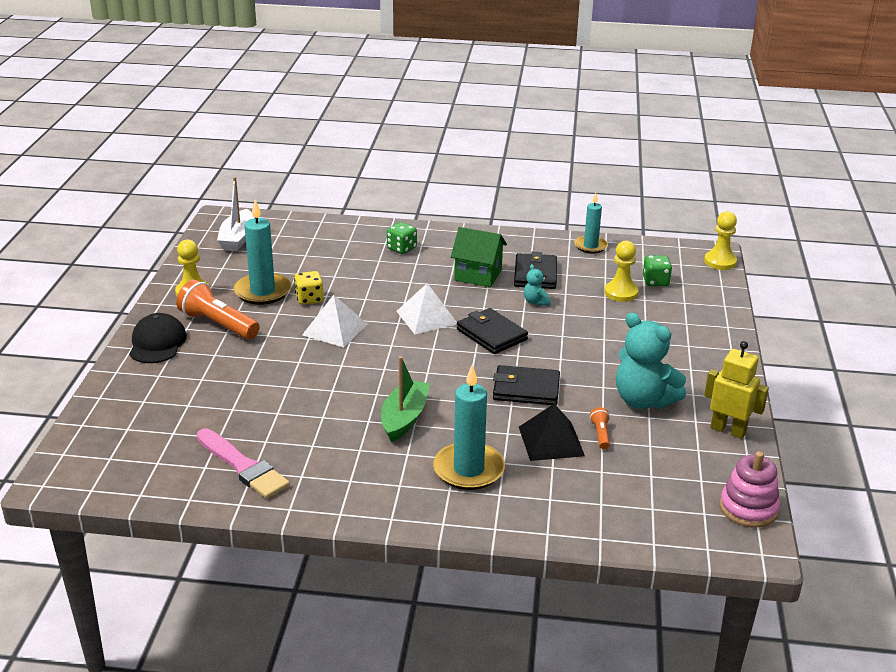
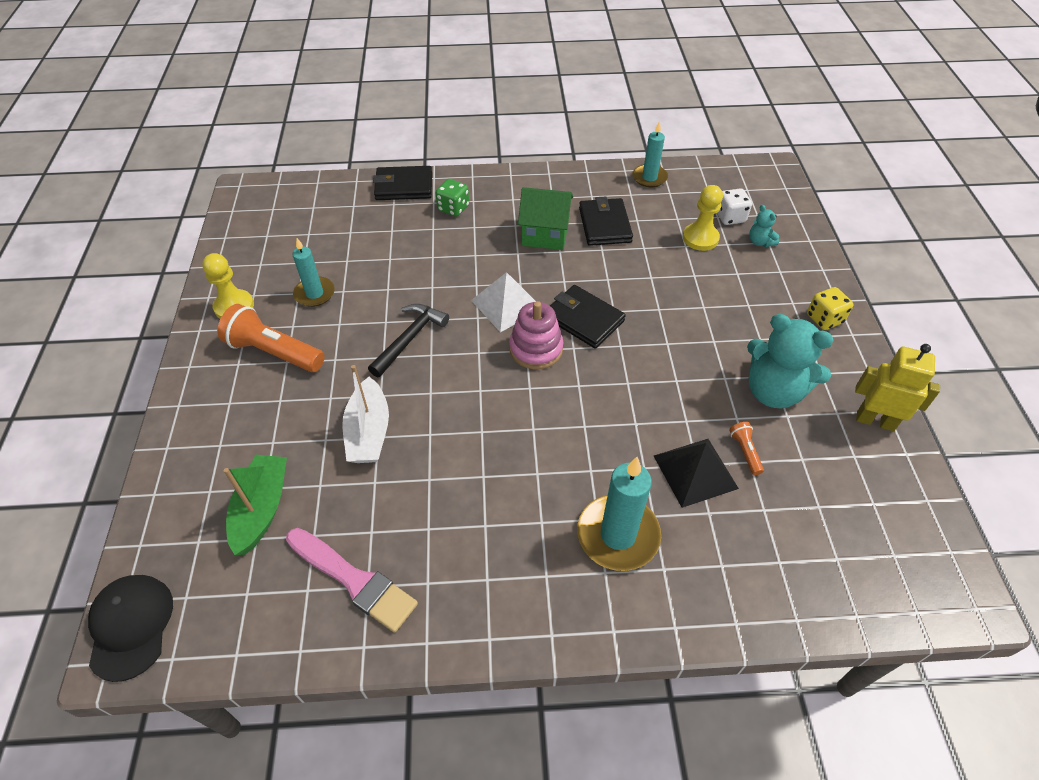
camera: 10 degrees left, 20 degrees up
black cap [129,313,187,363] -> black cap moved to [88,575,173,682]
white boat [217,177,254,251] -> white boat moved to [342,365,389,463]
turquoise candle [233,200,291,305] -> turquoise candle [292,238,335,307], size x0.63
yellow dice [294,271,324,305] -> yellow dice moved to [807,287,853,330]
white pyramid [302,295,368,347] -> black hammer [368,304,449,377]
green boat [381,356,430,442] -> green boat moved to [224,455,287,555]
black wallet [493,365,560,405] -> black wallet moved to [373,166,432,200]
turquoise teddy bear [524,264,551,306] -> turquoise teddy bear moved to [749,205,779,247]
green dice [643,255,672,286] -> white dice [717,188,752,225]
yellow pawn [704,211,737,270] -> none
pink stacking toy [720,451,780,528] -> pink stacking toy moved to [509,301,564,369]

